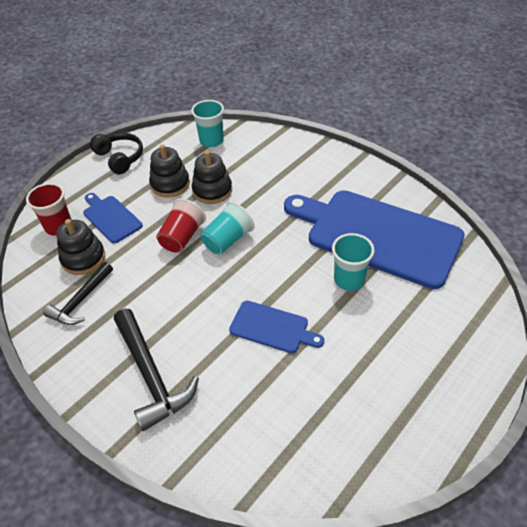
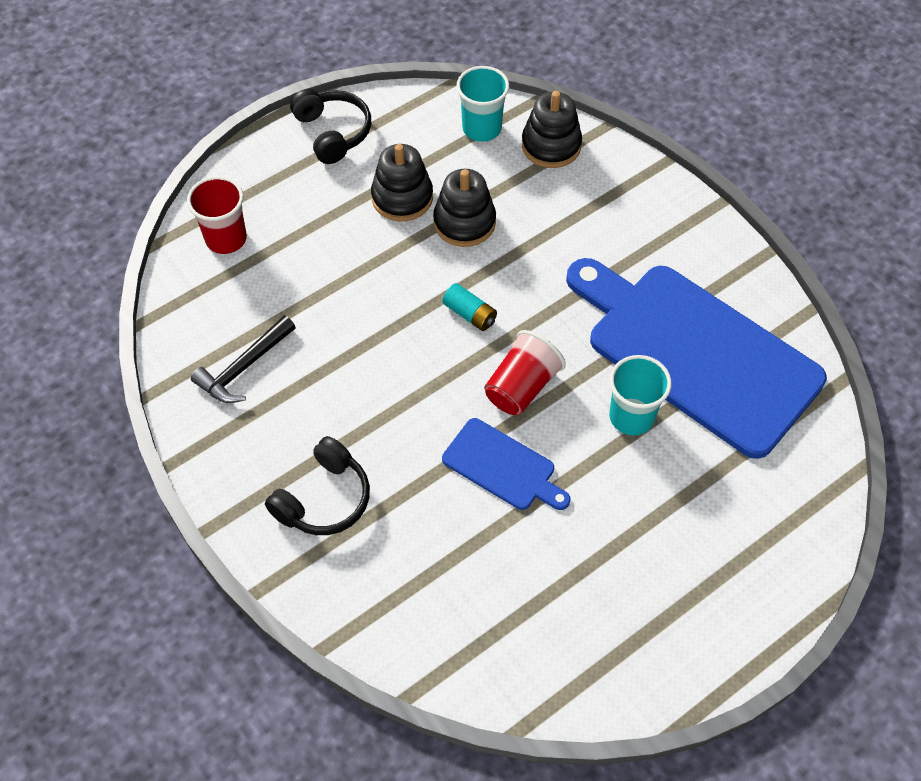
camera: 10 degrees right, 10 degrees up
black stacking toy [56,219,105,275] -> black stacking toy moved to [522,91,582,168]
blue cutting board [83,193,143,243] -> none
black hammer [114,309,199,431] -> black headphones [265,436,370,535]
red cup [156,198,206,252] -> red cup moved to [484,330,566,415]
turquoise cup [201,202,255,254] -> turquoise battery [442,283,497,331]

